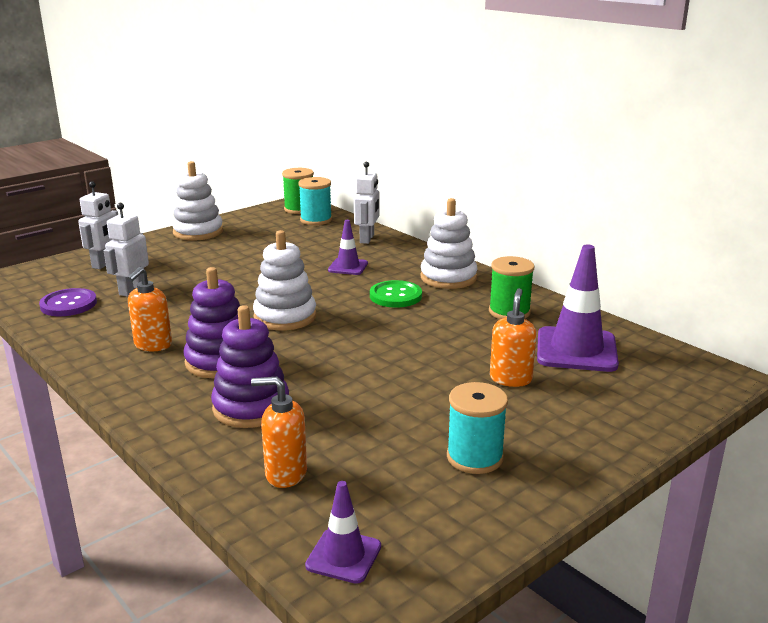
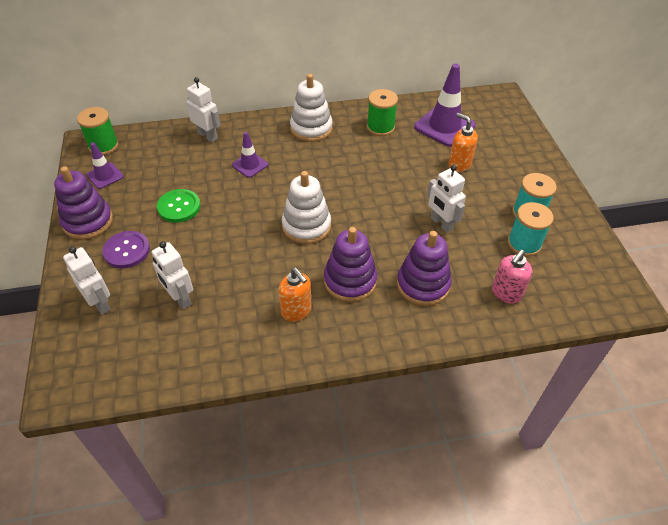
camera: 60 degrees left, 25 degrees up
purple button [39,288,97,316] -> purple button moved to [102,231,150,268]
white stacking toy [172,161,223,241] -> purple stacking toy [54,166,113,240]
orange soap dispenser [251,377,307,488] -> pink soap dispenser [492,250,533,304]
turquoise spool [298,177,332,225] -> turquoise spool moved to [508,202,554,256]
purple traffic cone [305,481,381,584] -> purple traffic cone moved to [87,142,124,189]
green button [370,280,422,308] -> green button moved to [157,189,201,223]
none -> white robot [427,165,466,233]

